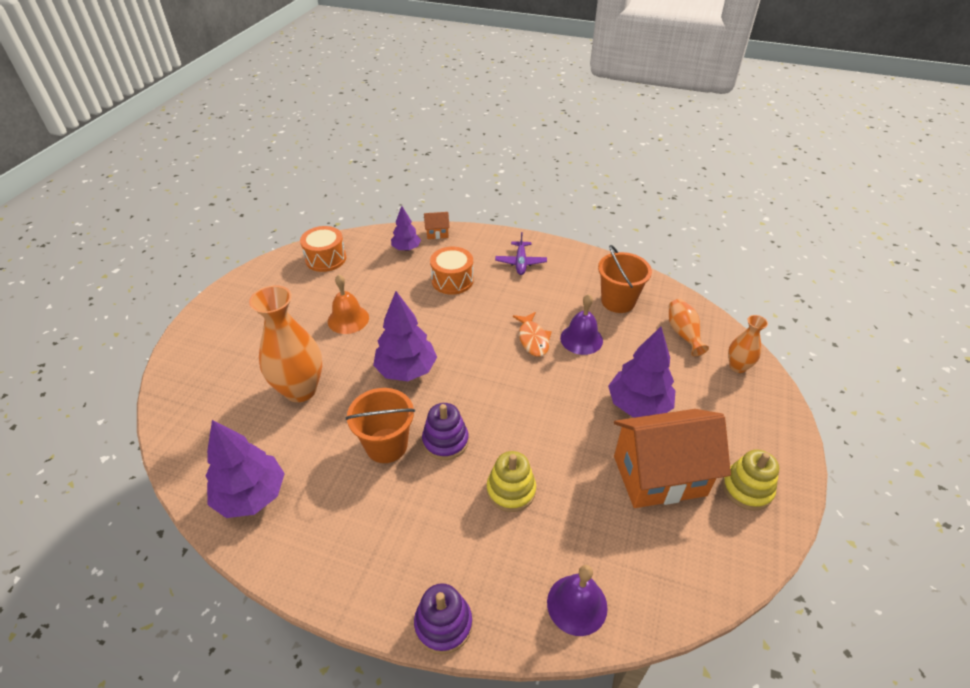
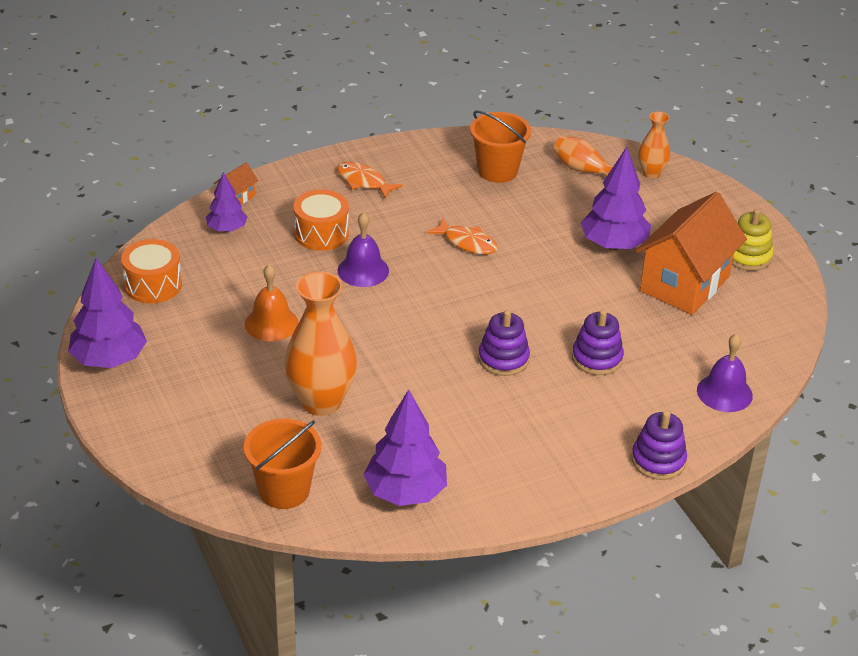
camera: 45 degrees left, 5 degrees down
orange bucket [346,388,415,463] -> orange bucket moved to [244,419,321,509]
purple tree [373,291,437,381] -> purple tree moved to [68,258,147,368]
yellow stacking toy [487,451,536,512] -> purple stacking toy [572,309,624,375]
purple plane [495,232,547,275] -> orange fish [337,162,403,199]
purple bell [560,294,603,355] -> purple bell moved to [338,212,389,287]

